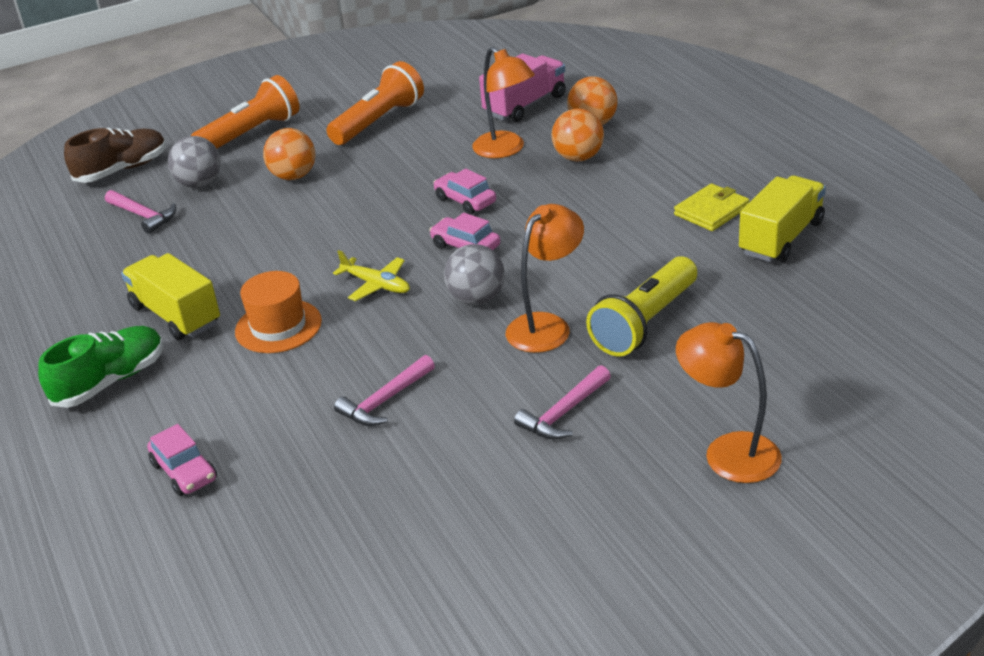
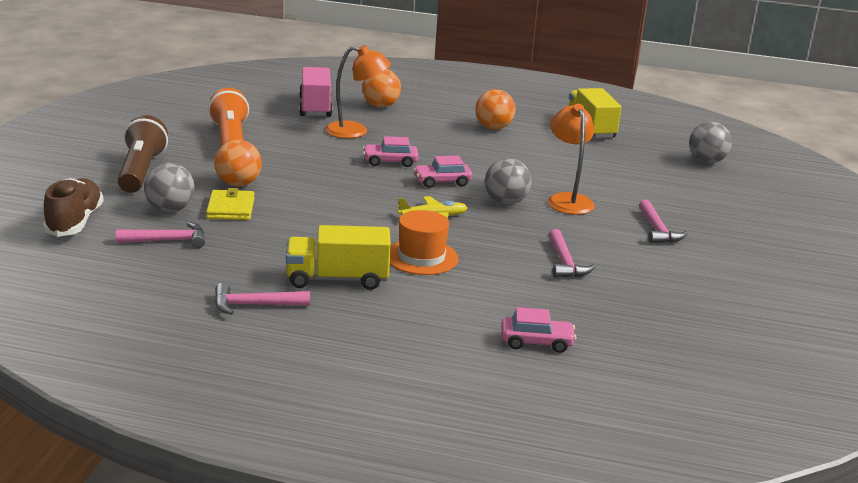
camera: 55 degrees left, 10 degrees down
green shoe [38,326,164,408] -> none
orange flashlight [191,75,300,148] -> brown flashlight [118,115,168,193]
orange ball [552,108,604,161] -> orange ball moved to [475,89,516,130]
yellow flashlight [586,256,697,357] -> none
yellow wallet [674,183,750,231] -> yellow wallet moved to [206,188,255,220]
orange lamp [676,322,782,483] -> none
none -> pink hammer [215,283,310,315]
none -> grey ball [689,122,732,163]

